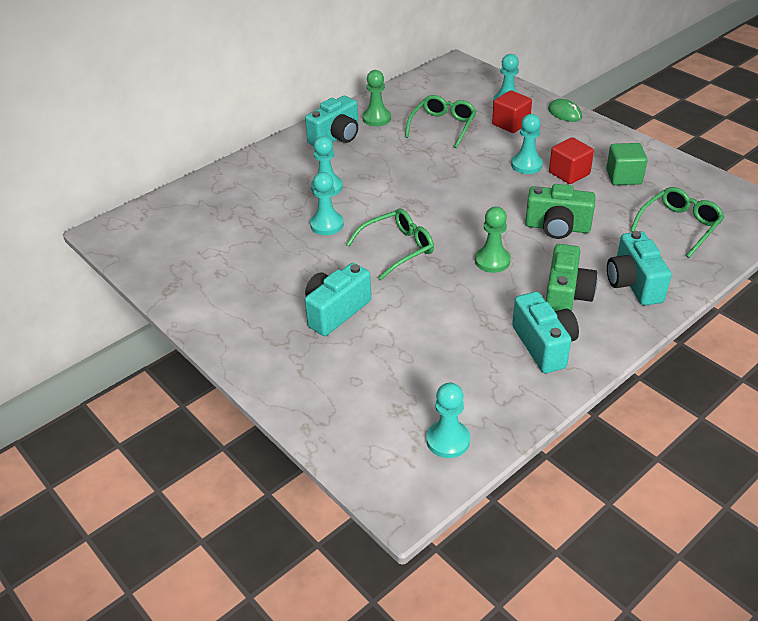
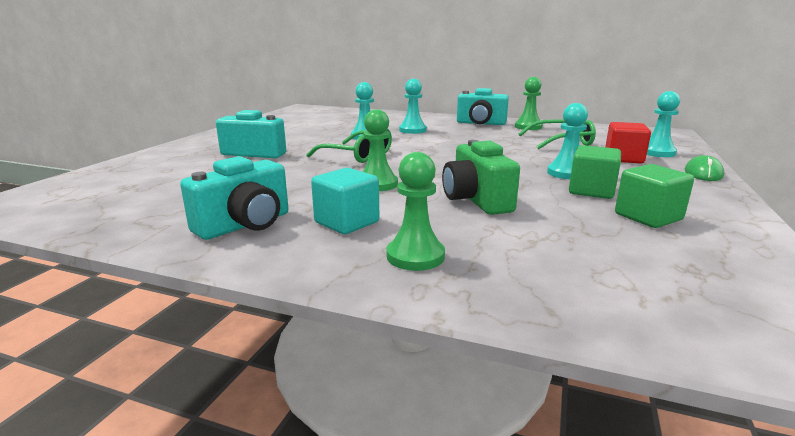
camera: 60 degrees right, 20 degrees down
turquoise pawn [426,383,470,458] -> none
green camera [546,244,598,311] -> turquoise cube [311,168,379,234]
red cube [549,137,594,184] -> green cube [569,145,621,199]
turquoise camera [607,231,672,306] -> green pawn [386,152,445,271]
green glasses [630,187,724,258] -> none

